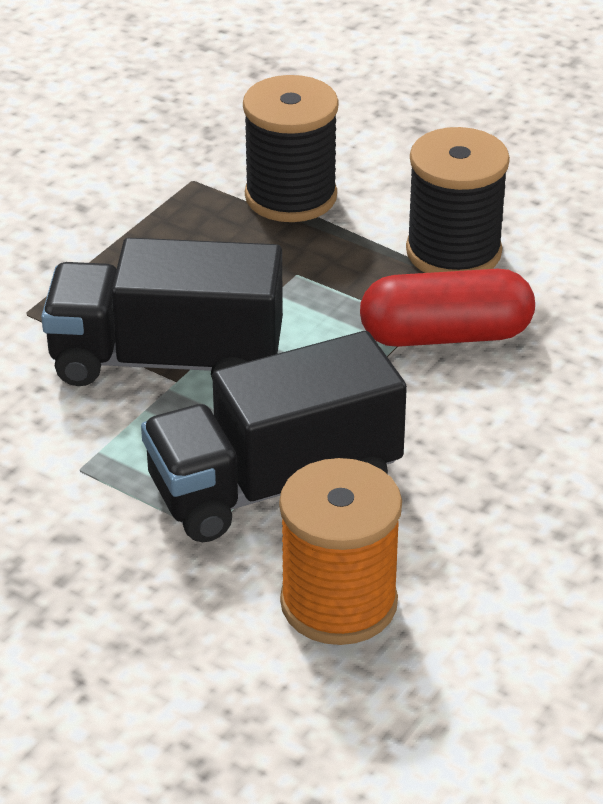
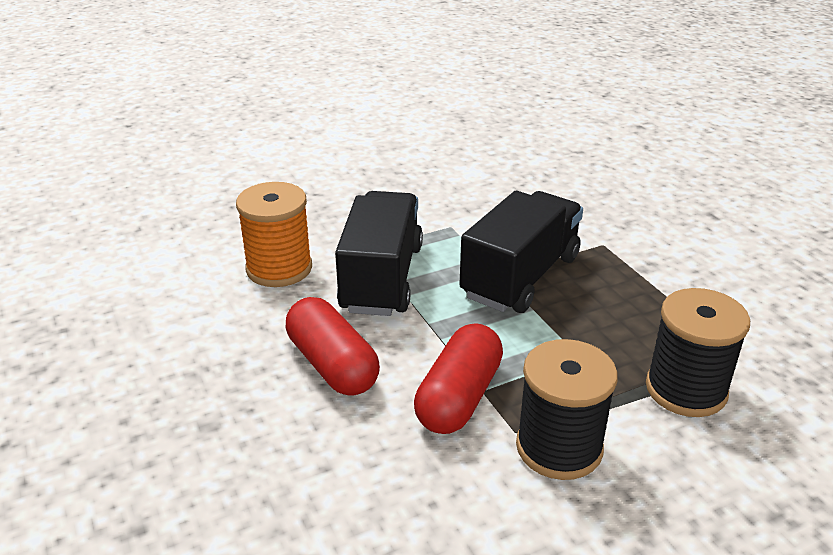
camera: 120 degrees right, 5 degrees down
none -> red capsule [286,297,380,396]

